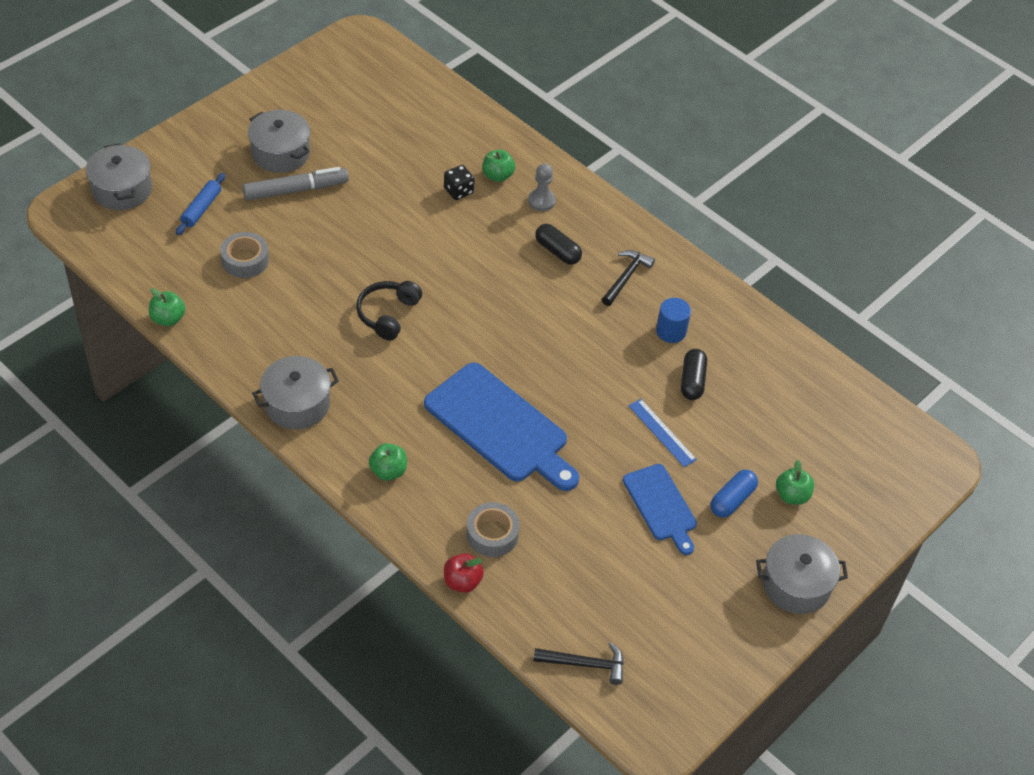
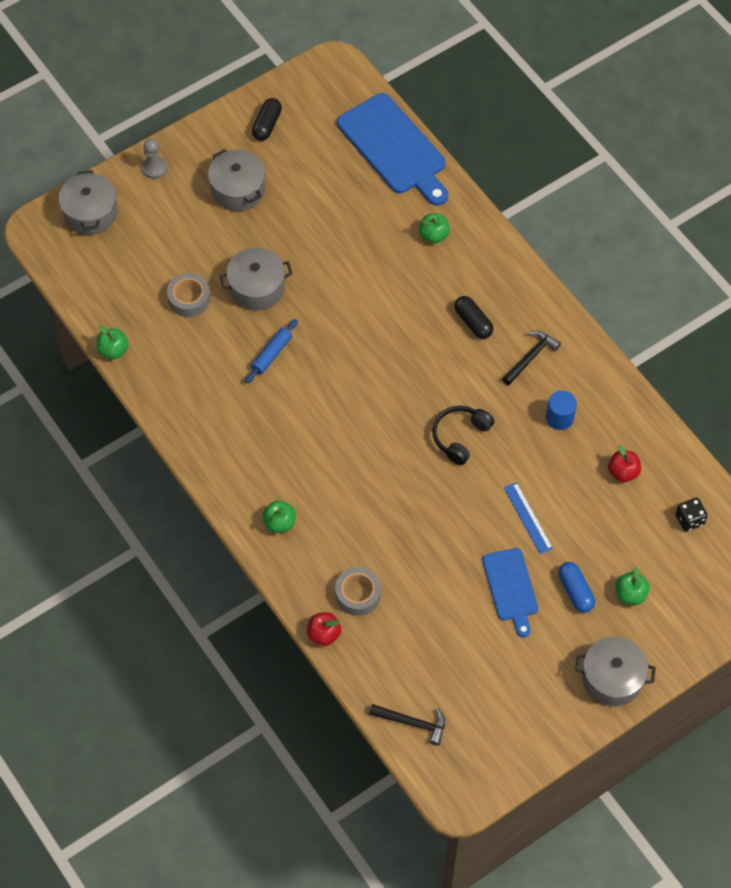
camera: 15 degrees right, 10 degrees up
blue rolling pin [176,173,225,235] -> blue rolling pin moved to [245,319,298,383]
grey marker [243,167,349,201] -> none
grey pot [252,356,339,430] -> grey pot moved to [220,248,292,310]
black headphones [356,281,422,340] -> black headphones moved to [432,406,495,465]
blue cutting board [424,363,579,491] -> blue cutting board moved to [337,93,448,206]
black dice [444,165,474,200] -> black dice moved to [675,498,708,532]
grey pawn [528,163,556,211] -> grey pawn moved to [142,139,167,179]
black capsule [681,349,707,400] -> black capsule moved to [252,98,282,141]
blue capsule [710,470,758,518] -> blue capsule turned 75 degrees counterclockwise [558,562,595,613]
none -> red apple [608,445,641,482]

